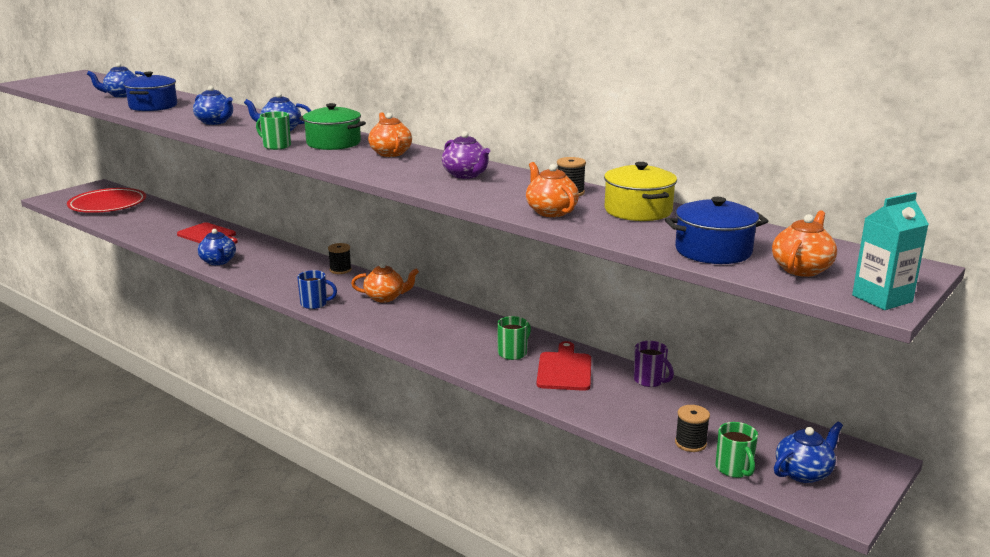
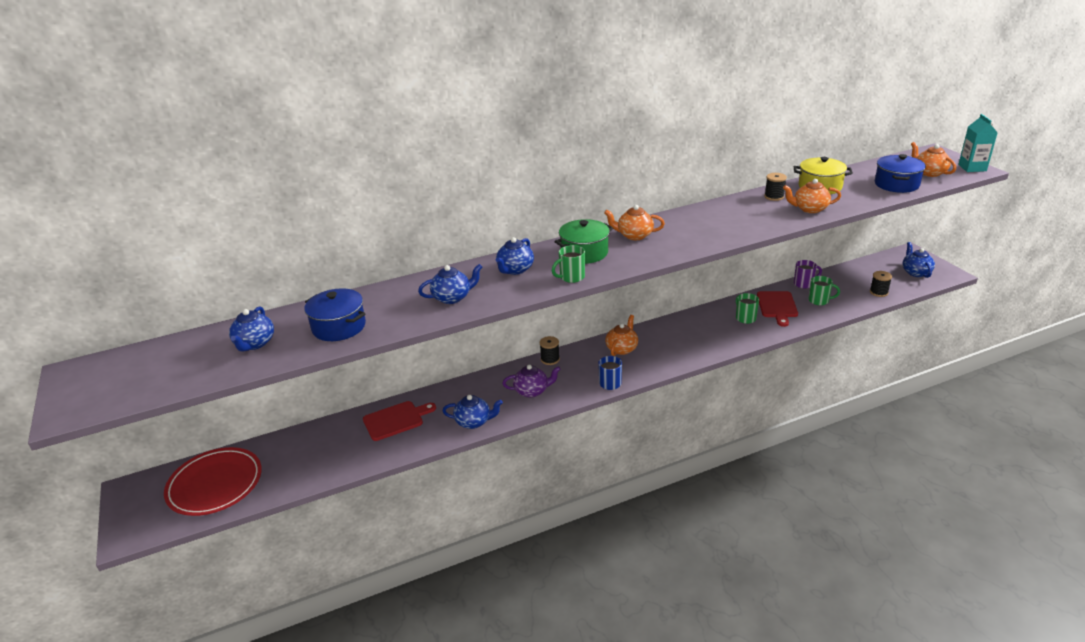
camera: 60 degrees left, 10 degrees up
purple teapot [442,131,490,179] -> purple teapot moved to [502,364,561,398]
red cutting board [537,341,591,391] -> red cutting board turned 120 degrees counterclockwise [757,291,798,327]
green mug [715,422,758,478] -> green mug moved to [809,276,840,306]

